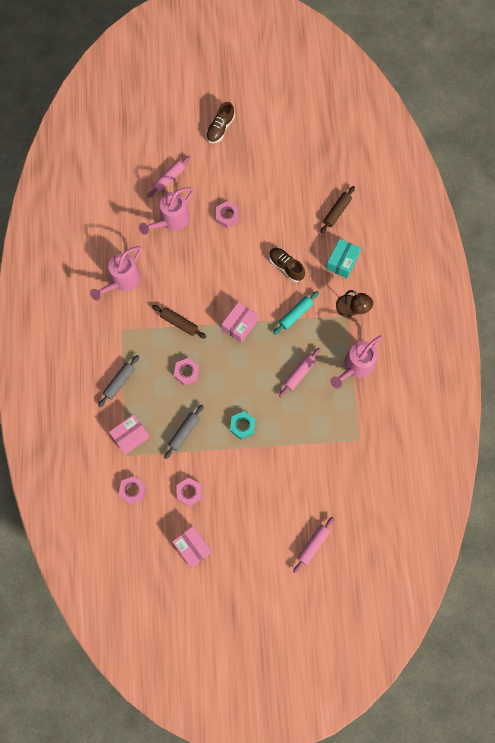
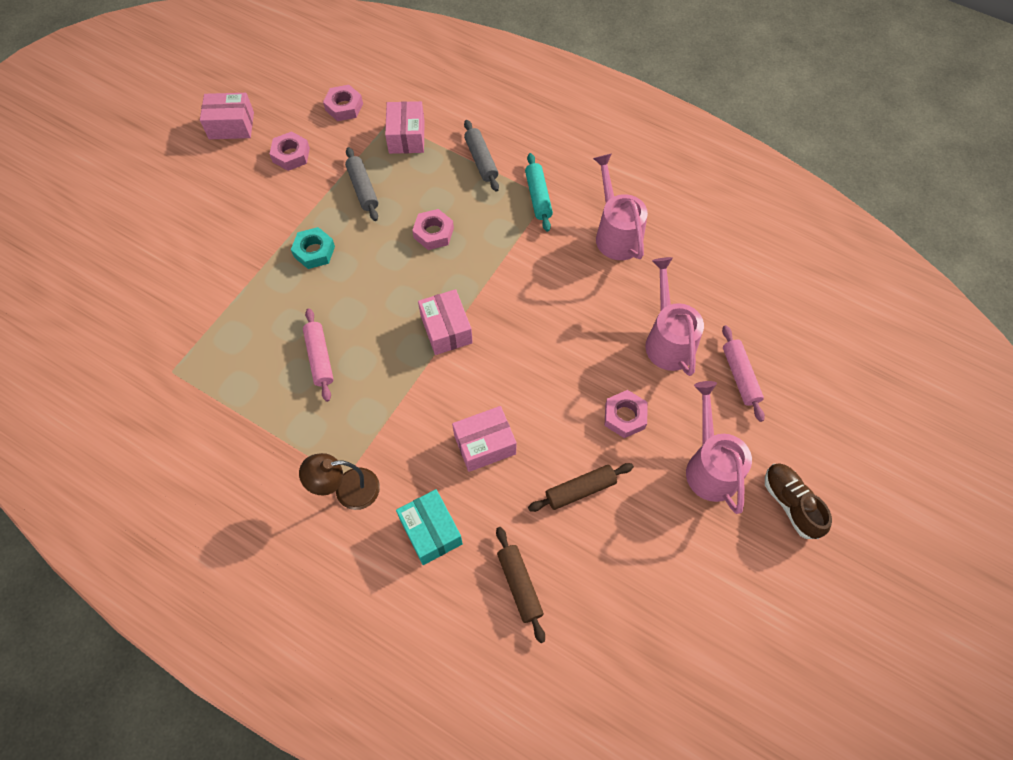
camera: 125 degrees right, 10 degrees down
brown rolling pin [152,305,206,338] -> brown rolling pin moved to [528,463,634,512]
brown shoe [269,248,305,282] -> pink box [452,406,517,472]
turquoise rolling pin [273,291,319,335] -> turquoise rolling pin moved to [525,153,553,232]
pink rolling pin [293,517,334,573] -> none
pink watering can [330,335,382,388] -> pink watering can moved to [686,381,752,514]

